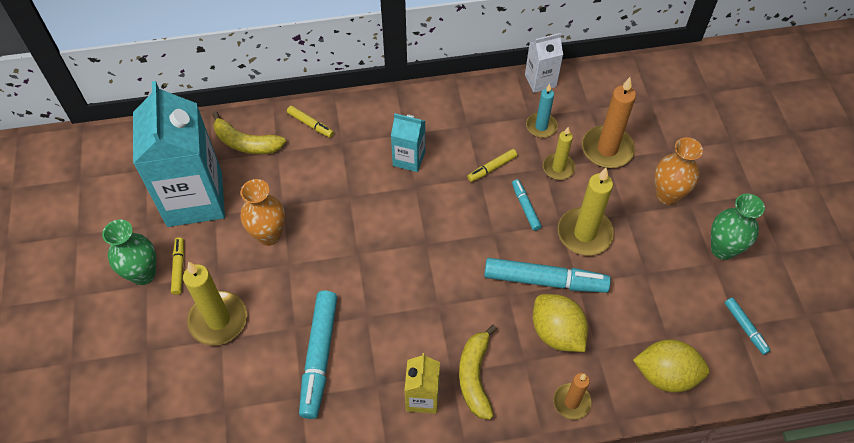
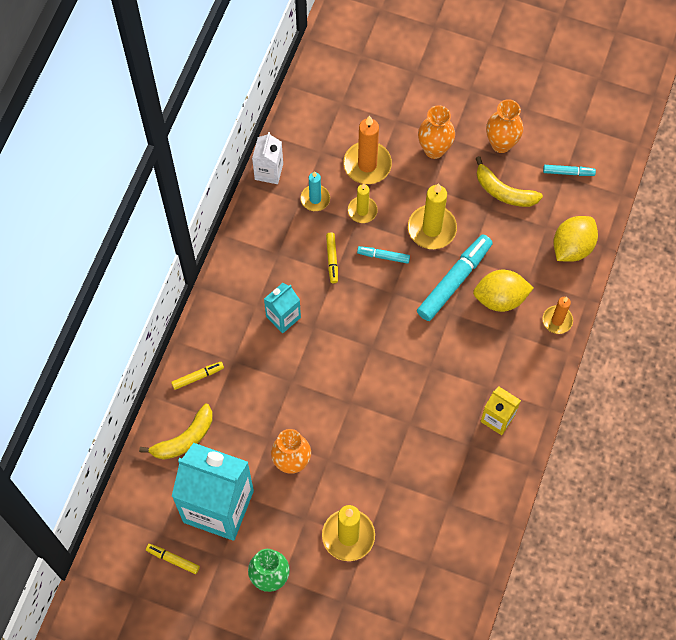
camera: 60 degrees left, 10 degrees up
yellow marker [171,237,184,295] -> yellow marker moved to [146,544,200,574]
turquoise marker [299,291,337,419] -> none
yellow banana [459,325,497,420] -> yellow banana moved to [476,156,543,207]
green vase [711,194,765,260] -> orange vase [486,99,523,153]

